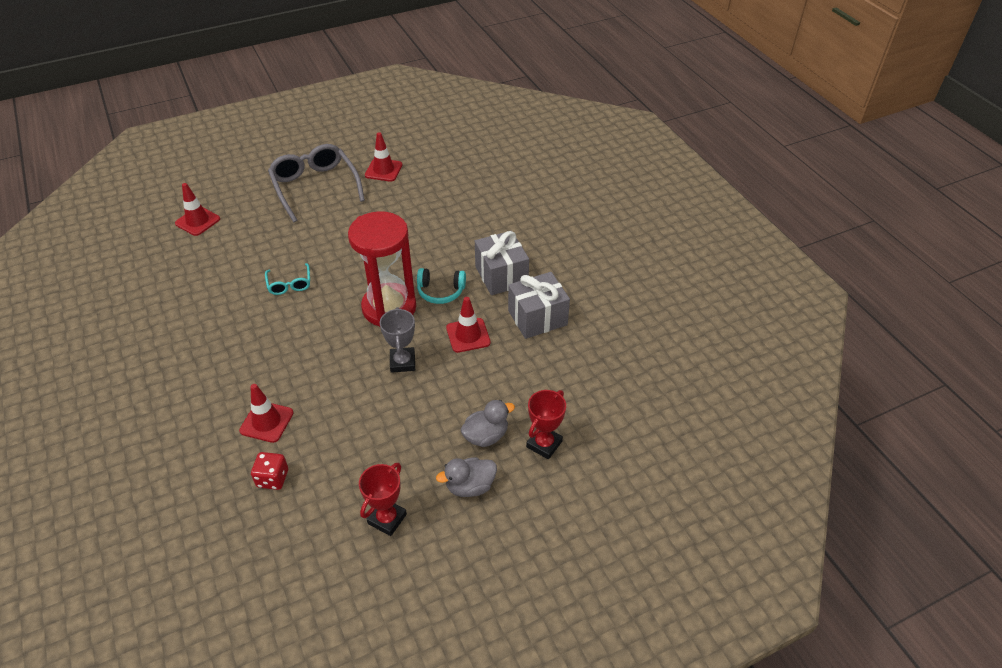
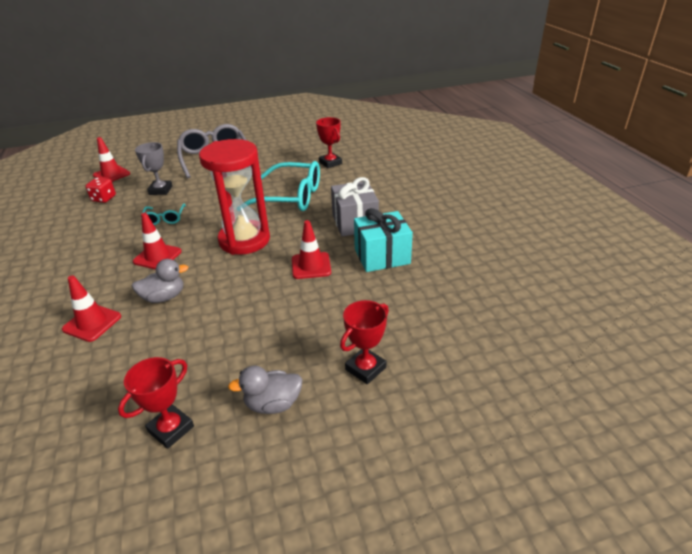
camera: 10 degrees right, 10 degrees down
red dice [251,452,288,490] -> red dice moved to [85,177,116,203]
red traffic cone [365,132,402,182] -> red traffic cone moved to [133,213,182,270]
grey trophy [380,307,415,373] -> grey trophy moved to [135,142,172,195]
turquoise headphones [417,268,466,304] -> none
grey duck [460,400,515,447] -> grey duck moved to [132,259,188,303]
grey gift [508,272,570,339] -> turquoise gift [354,208,413,272]
none -> turquoise glasses [244,161,320,211]
none -> red trophy [316,117,342,168]

